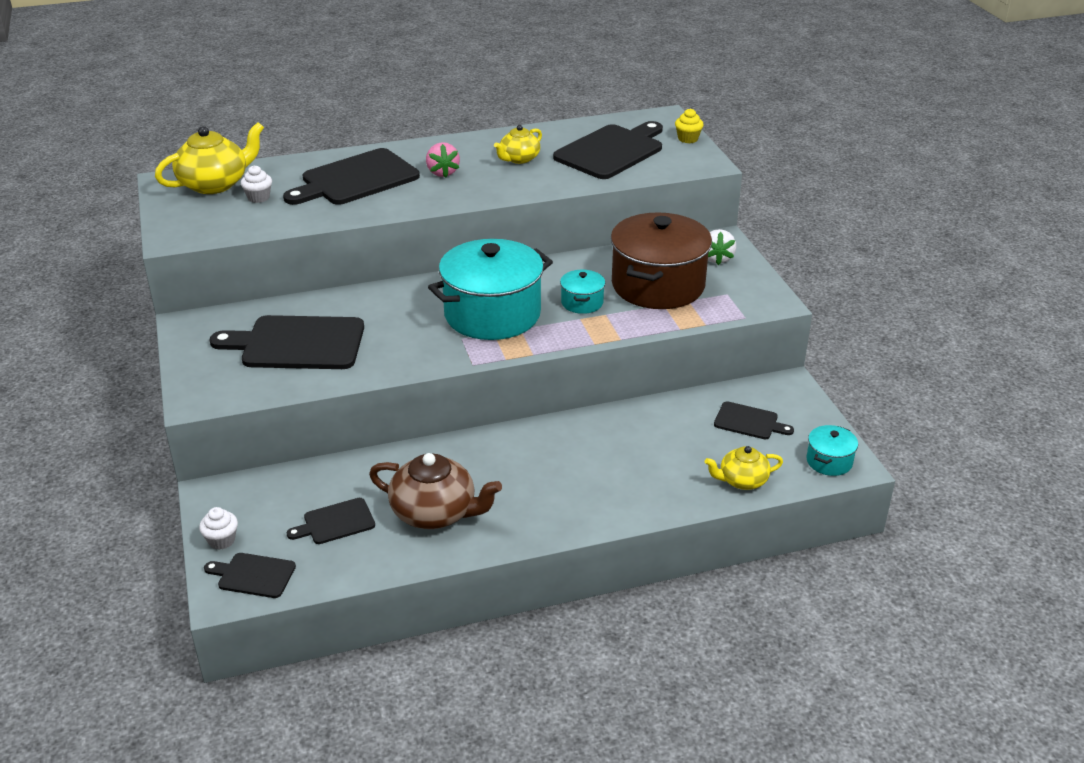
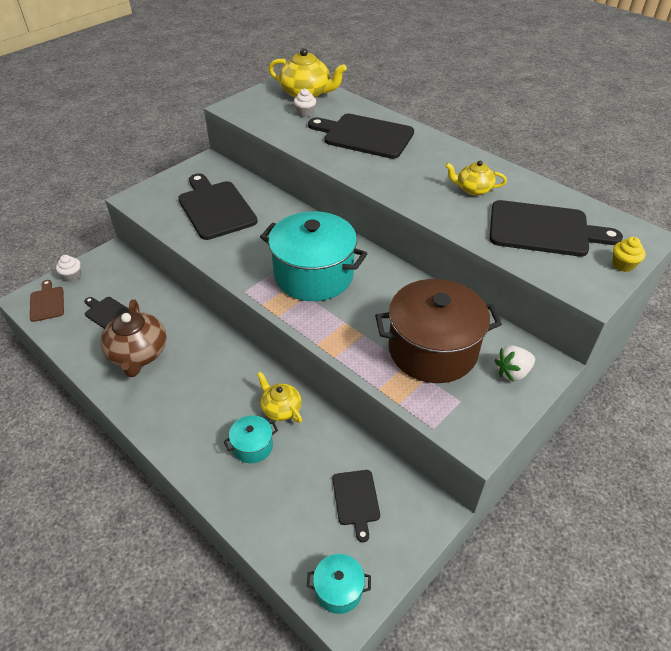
camera: 60 degrees right, 10 degrees up
black cutting board [204,553,296,598] -> brown cutting board [30,280,64,322]
pink strawberry [426,142,460,178] -> none
turquoise pot [560,270,605,314] -> turquoise pot moved to [224,415,278,463]
yellow teapot [705,446,783,490] -> yellow teapot moved to [257,371,302,423]

